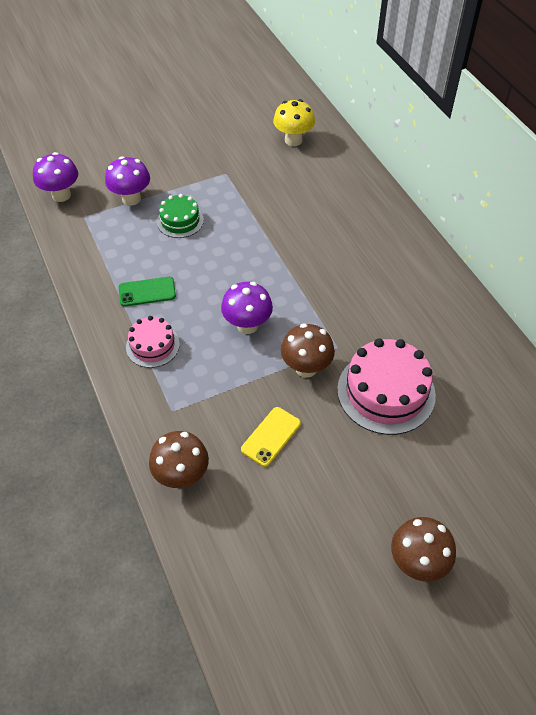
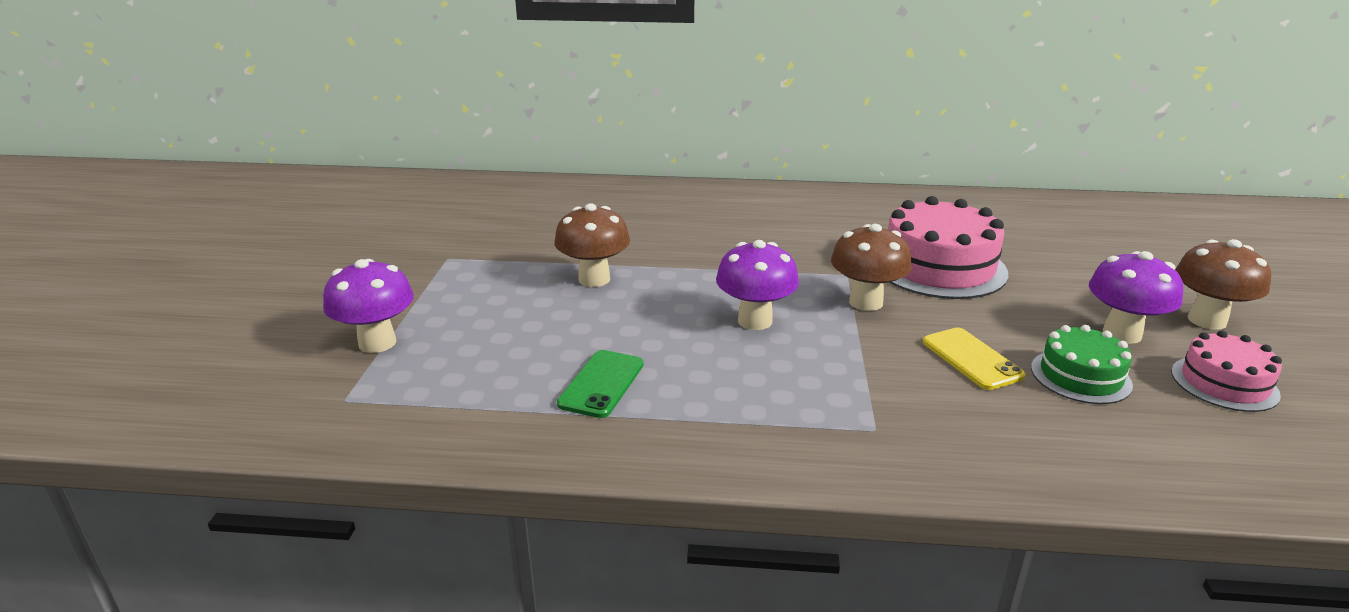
camera: 60 degrees left, 25 degrees down
purple mushroom [33,152,78,202] -> purple mushroom moved to [1089,251,1183,344]
pink cake [126,316,180,368] -> pink cake moved to [1171,330,1282,412]
brown mushroom [149,431,209,488] -> brown mushroom moved to [554,203,630,287]
green cake [157,194,204,238] -> green cake moved to [1031,325,1133,404]
yellow mushroom [273,99,315,146] -> none

